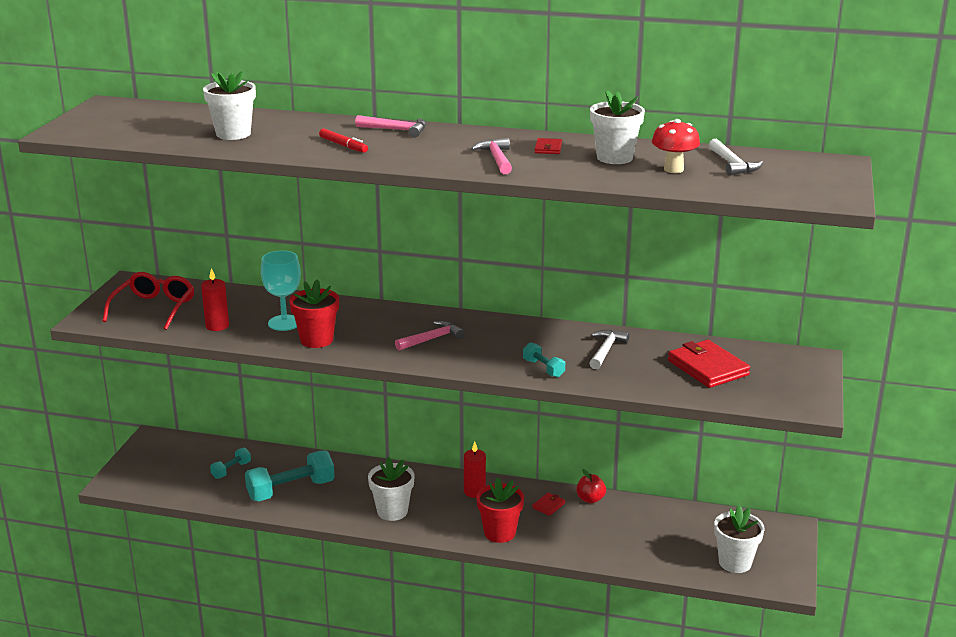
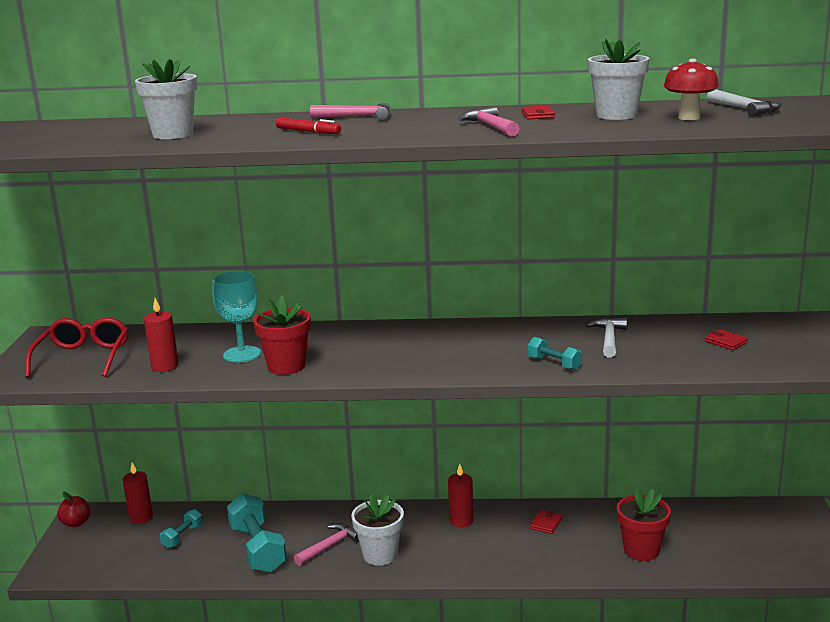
camera: 10 degrees left, 5 degrees down
turquoise dumbbell [245,451,335,501] -> turquoise dumbbell turned 75 degrees counterclockwise [227,493,287,573]
pink hammer [395,321,465,351] -> pink hammer moved to [294,523,359,566]
red flower pot [477,477,524,543] -> red flower pot moved to [617,488,671,561]
red apple [576,469,606,503] -> red apple moved to [57,492,91,527]
red wallet [668,340,750,388] -> red wallet [705,329,748,350], size x0.46
white flower pot [714,505,765,573] -> none
none -> red candle [123,462,153,524]

